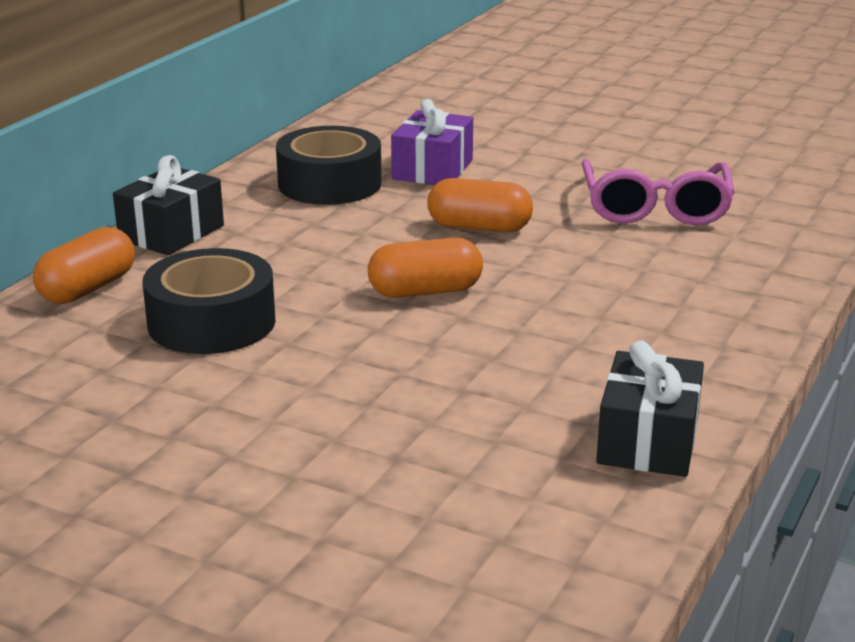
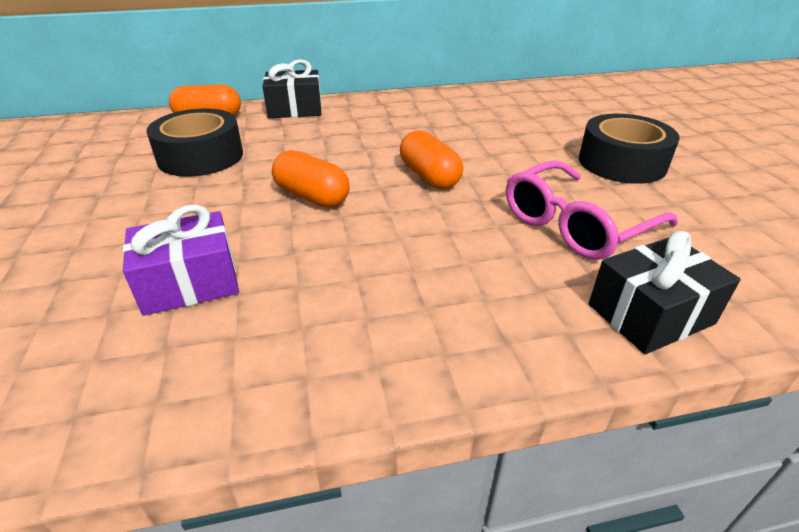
camera: 50 degrees right, 10 degrees up
black tape [276,126,382,205] -> black tape moved to [579,114,680,184]
purple gift [391,99,473,185] -> purple gift moved to [123,204,239,316]
black gift [596,340,704,477] -> black gift moved to [589,231,741,354]

